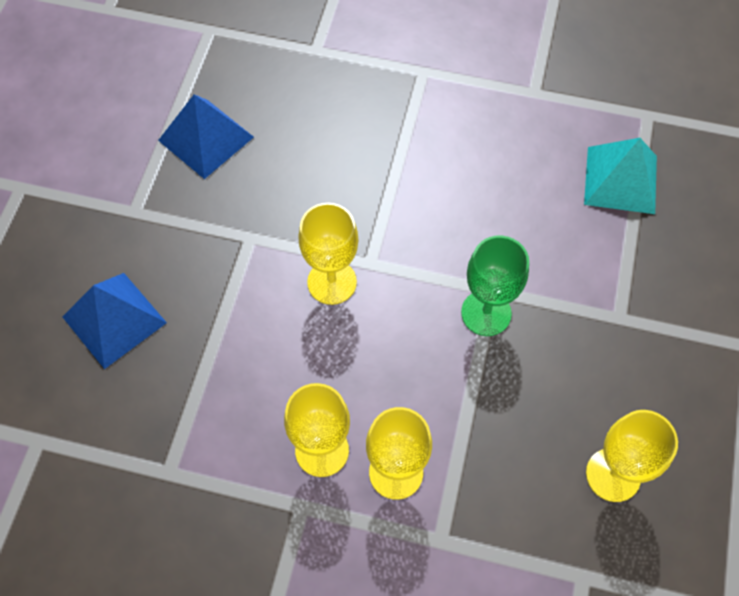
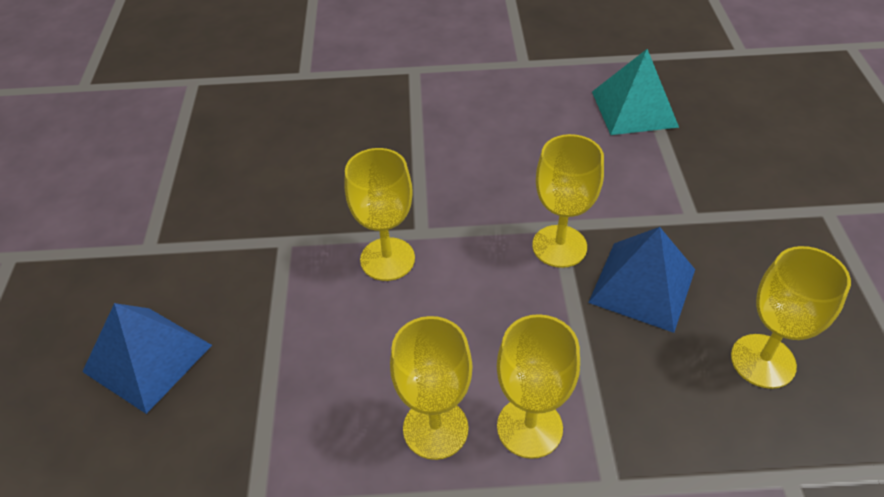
camera: 15 degrees left, 15 degrees down
blue pyramid [158,94,254,179] -> blue pyramid moved to [588,227,695,333]
green goblet [461,236,529,336] -> yellow goblet [532,134,604,268]

